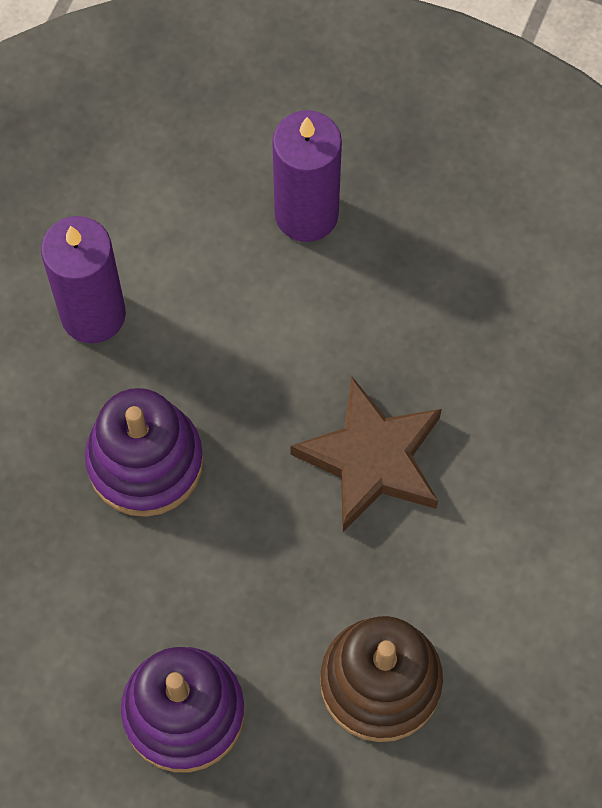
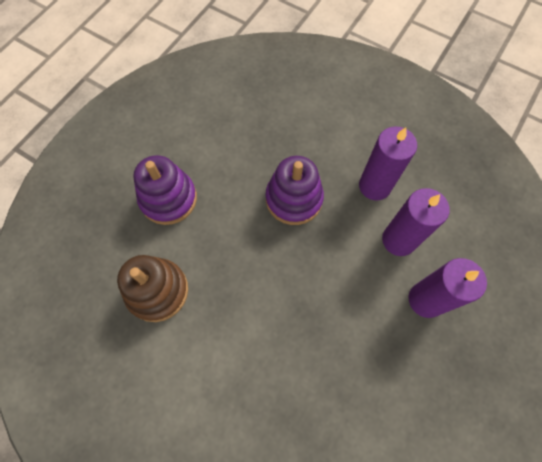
camera: 100 degrees right, 0 degrees up
brown star [291,377,442,532] -> none
none -> purple candle [382,188,450,256]

